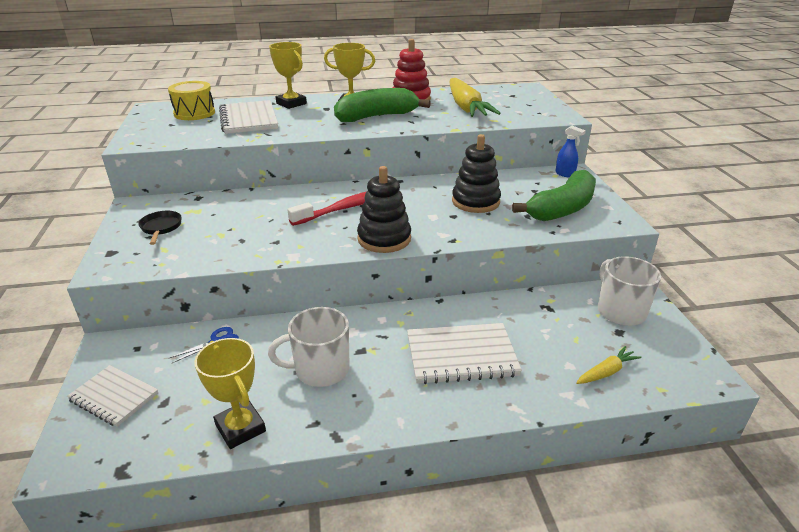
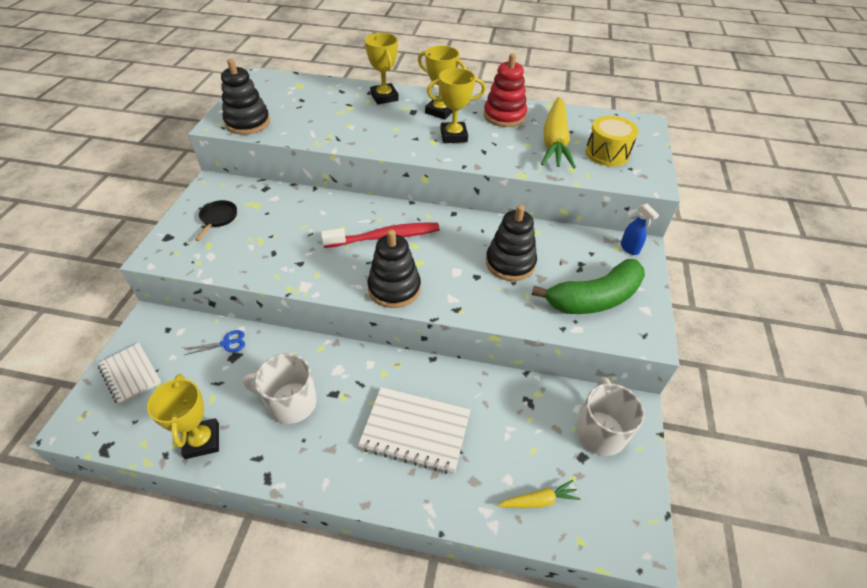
camera: 20 degrees right, 15 degrees up
yellow drum [168,81,215,120] -> yellow drum moved to [585,116,639,167]
white notebook [219,100,278,134] -> none
green banana [334,88,431,122] -> yellow trophy [427,68,486,143]
none -> black stacking toy [221,59,270,135]

